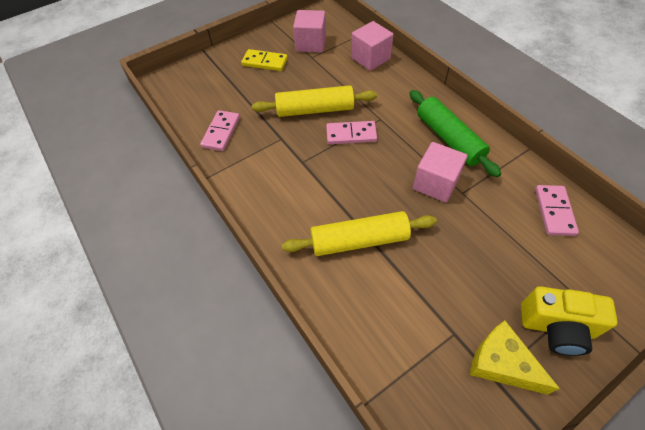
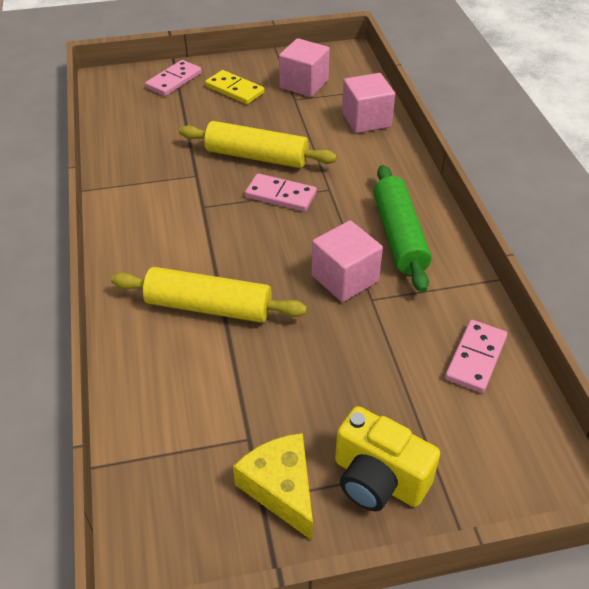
camera: 20 degrees right, 10 degrees down
pink domino [200,110,240,151] -> pink domino moved to [145,60,202,96]

